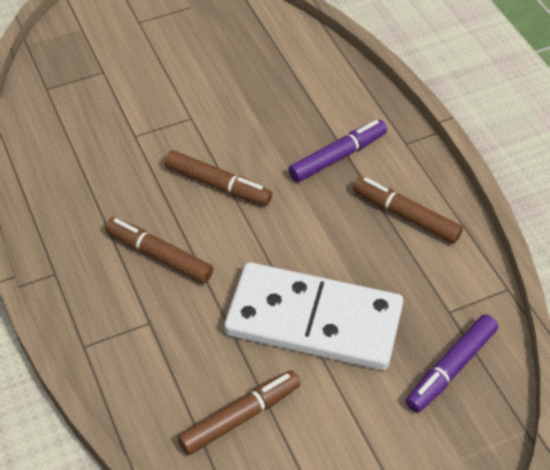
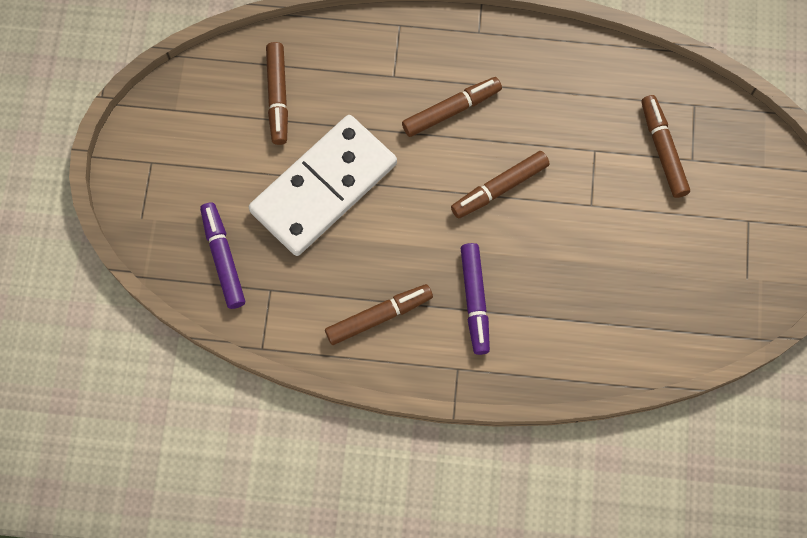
camera: 120 degrees right, 20 degrees up
none -> brown marker [641,95,690,198]

